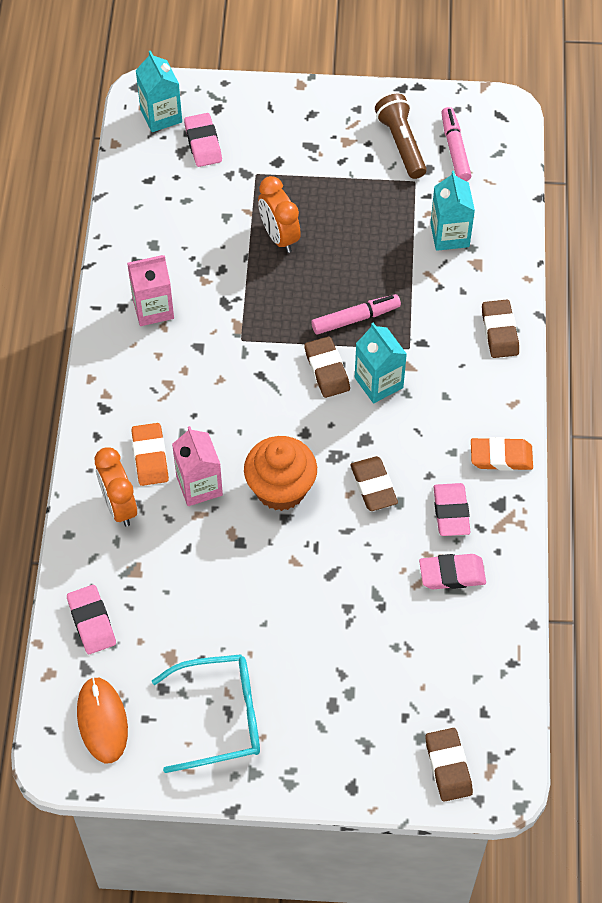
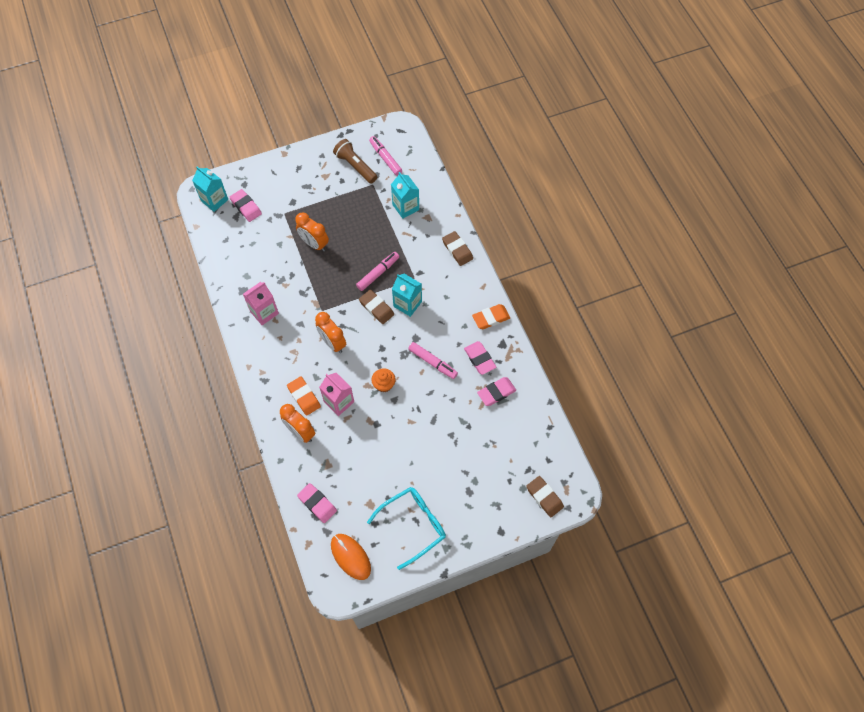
camera: 25 degrees left, 5 degrees up
orange cupcake [244,436,317,511] -> orange cupcake [371,368,396,392], size x0.56
brown eraser [350,456,398,511] -> pink marker [408,342,458,379]
none -> orange clock [315,312,346,353]

